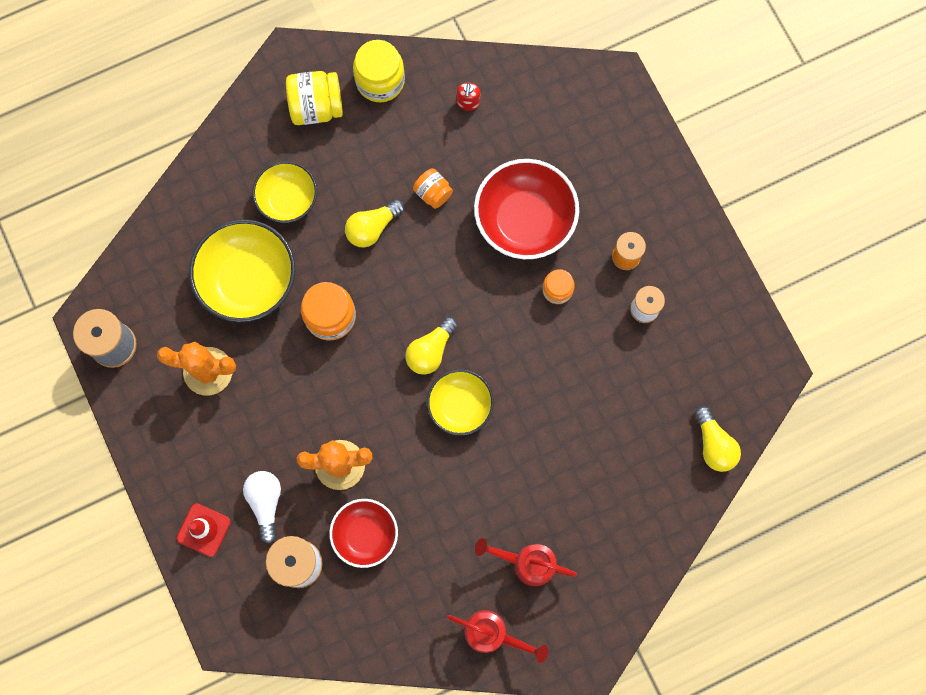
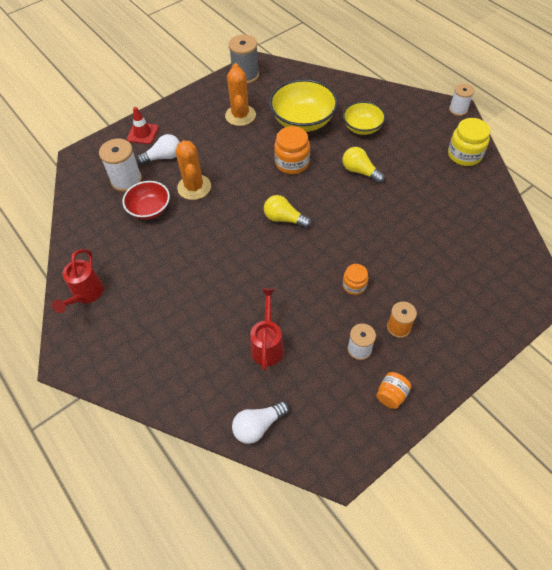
camera: 80 degrees right, 20 degrees down
yellow jar [286,71,343,125] -> none
orange jar [413,169,453,209] -> orange jar moved to [376,372,411,409]
yellow bowl [427,369,494,436] -> none
red soap dispenser [457,83,480,111] -> none
red bowl [474,159,579,259] -> none
red watering can [475,538,577,586] -> red watering can moved to [250,288,284,371]
yellow light bulb [695,406,741,472] -> white light bulb [232,401,289,444]
none -> white spool [449,84,474,116]

